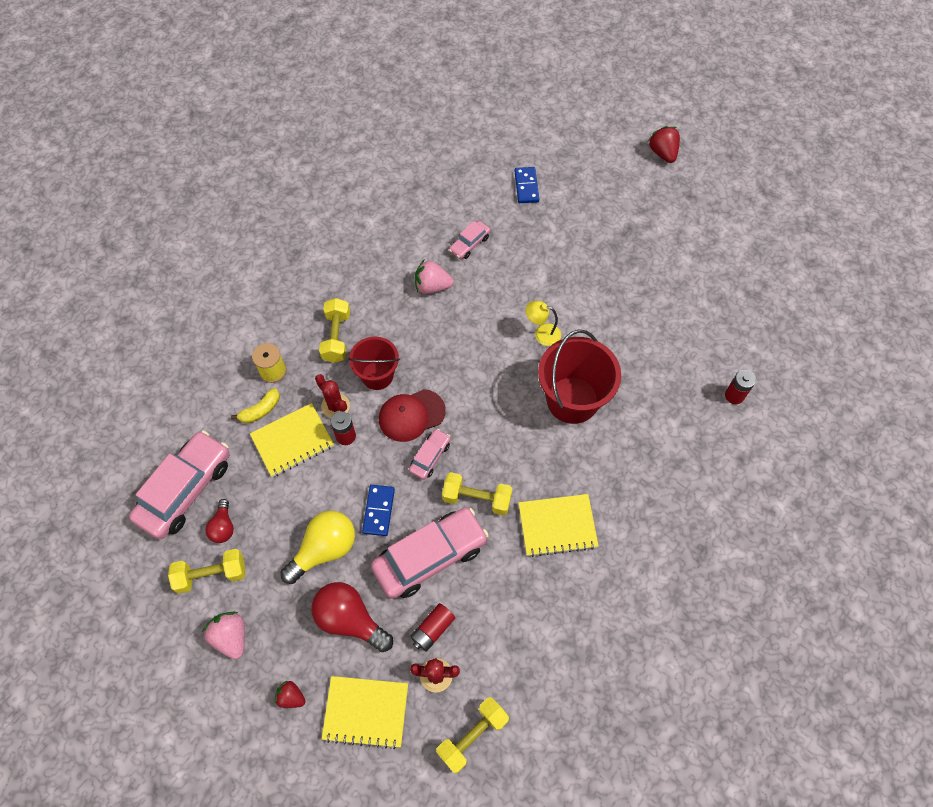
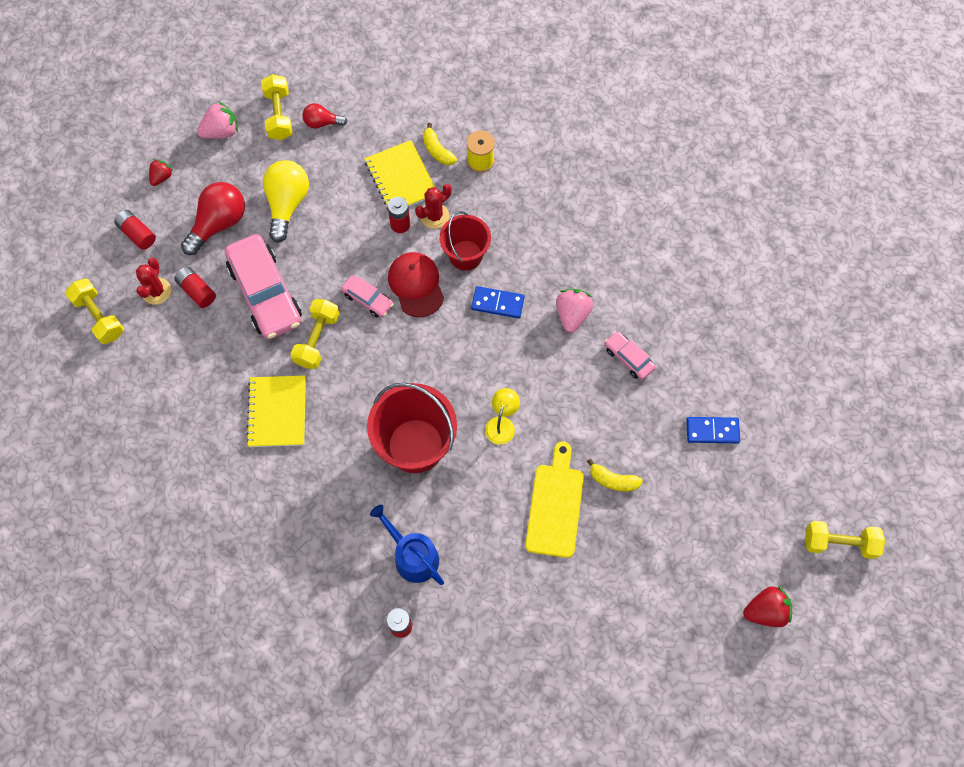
camera: 95 degrees right, 5 degrees up
pink car [129,430,230,539] -> none
yellow light bulb [281,511,355,584] -> yellow light bulb turned 135 degrees counterclockwise [263,160,309,243]
yellow dumbbell [319,298,350,363] -> yellow dumbbell moved to [805,521,885,559]
yellow notebook [322,676,408,749] -> red battery [114,210,156,250]
blue domino [362,485,395,536] -> blue domino moved to [471,286,525,318]
none -> blue watering can [370,505,444,585]
none -> yellow cutting board [525,442,584,558]
none -> yellow banana [587,459,643,491]

